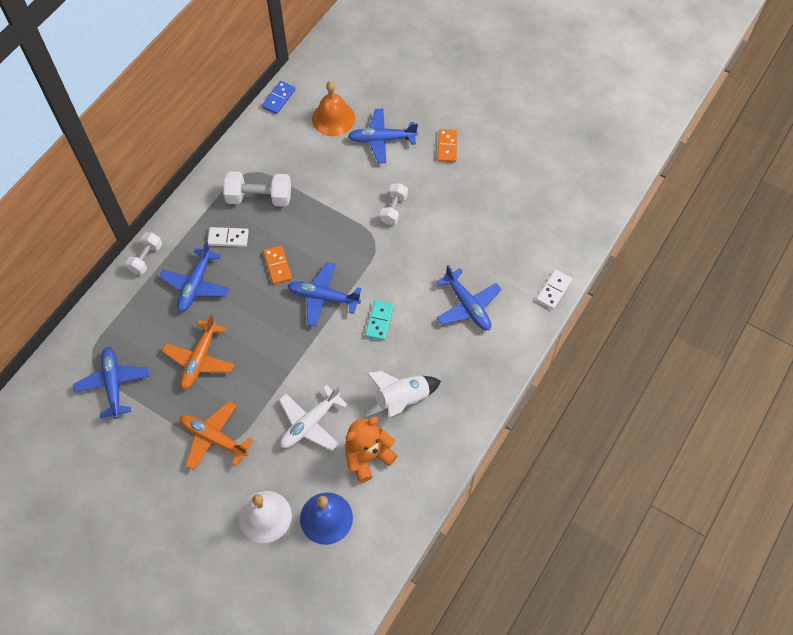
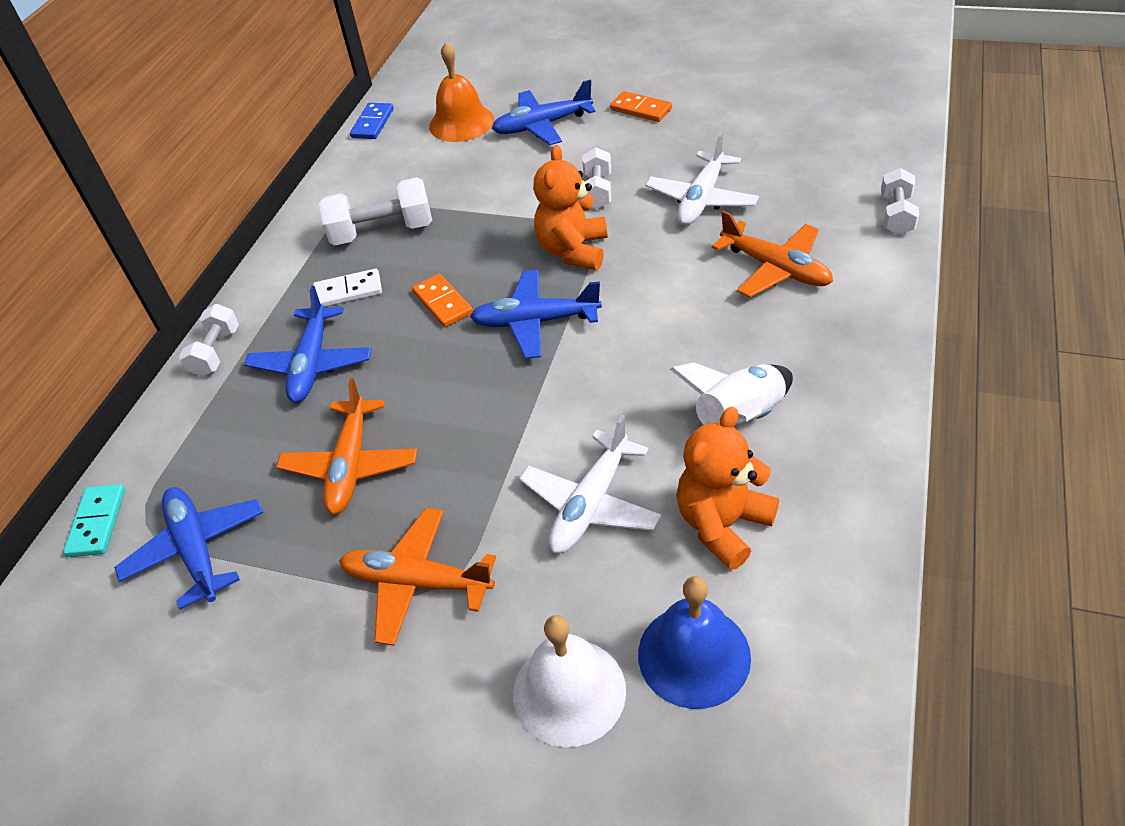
camera: 10 degrees left, 15 degrees down
turquoise domino [365,300,394,341] -> turquoise domino moved to [63,484,125,557]
blue plane [436,265,501,330] -> orange plane [712,210,833,297]
orange domino [438,129,457,162] -> orange domino turned 45 degrees counterclockwise [610,91,672,122]
white domino [536,270,572,309] -> white dumbbell [881,168,919,235]
none -> orange teddy bear [533,145,608,270]
none -> white plane [645,132,759,225]

